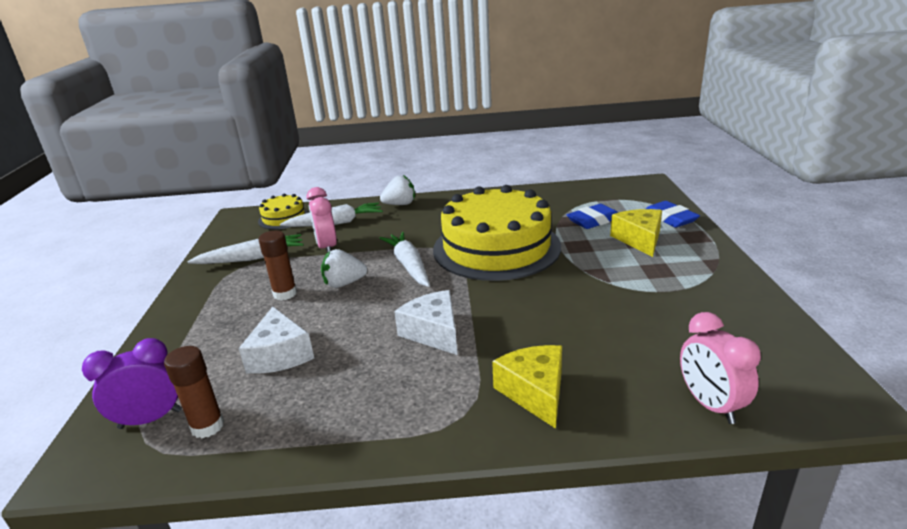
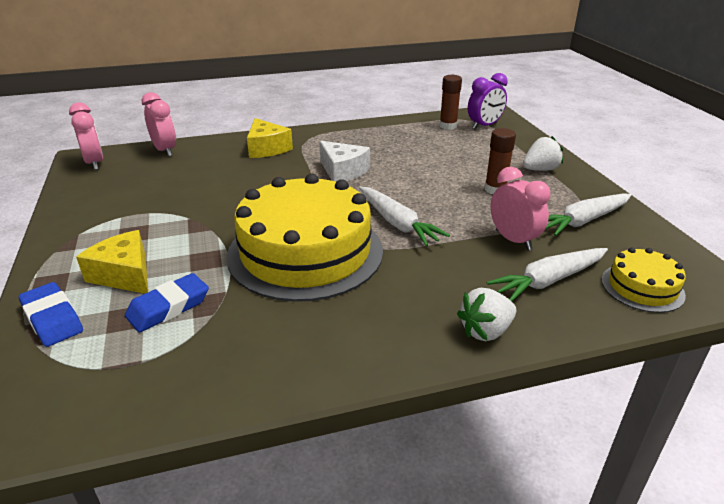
camera: 165 degrees right, 5 degrees up
white cheese [238,307,314,374] -> none
white strawberry [321,249,368,288] -> white strawberry moved to [523,136,563,171]
yellow cheese [610,209,662,257] -> yellow cheese turned 150 degrees clockwise [76,230,148,294]
none -> pink clock [69,102,103,170]

